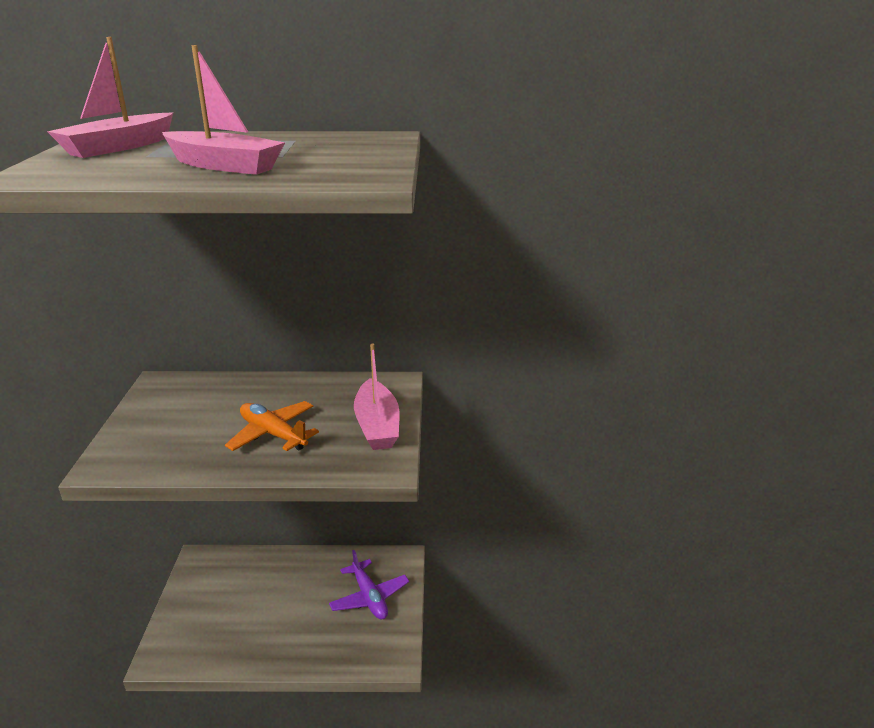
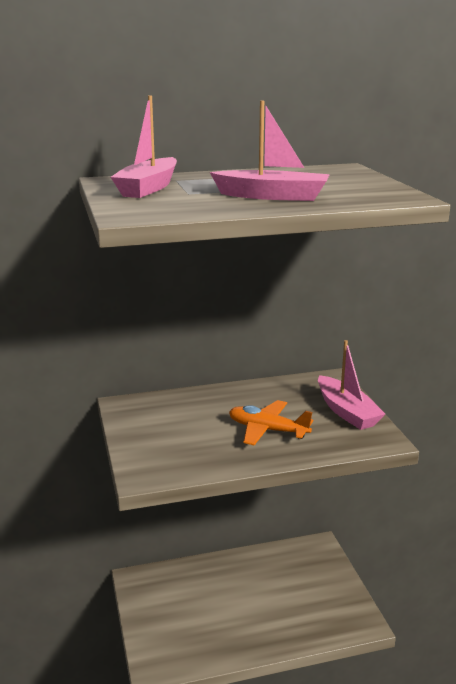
camera: 15 degrees left, 5 degrees down
purple plane [329,550,409,620] -> none

